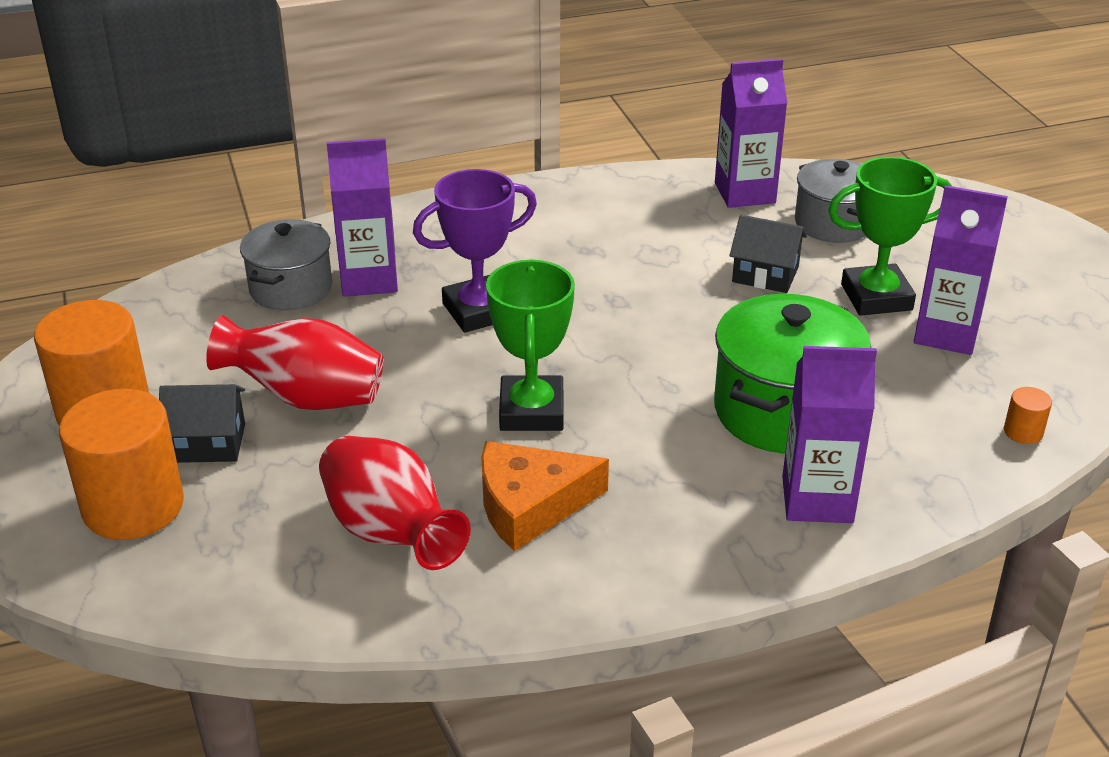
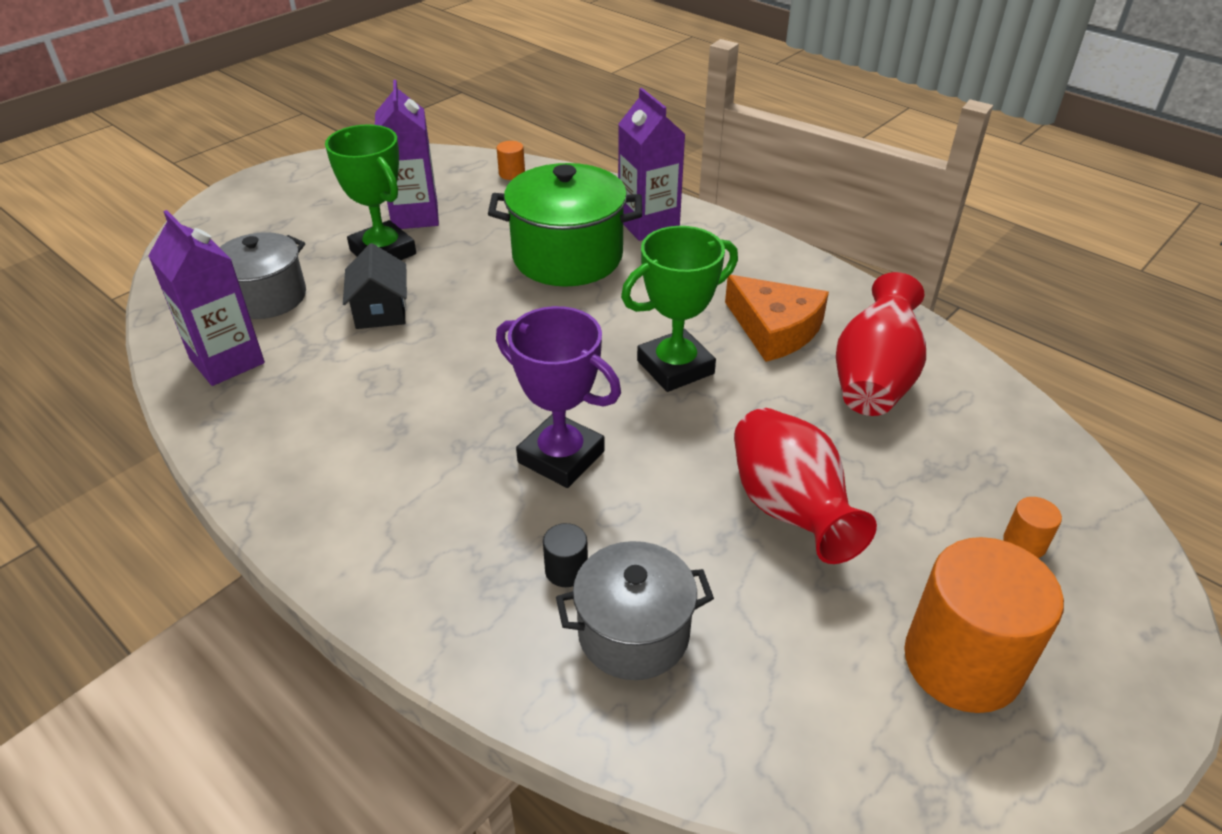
camera: 120 degrees left, 5 degrees up
orange cylinder [59,389,184,540] -> orange cylinder [1003,497,1062,558], size x0.41
black house [159,384,245,463] -> none
purple carton [327,138,398,297] -> black cylinder [543,523,588,587]

